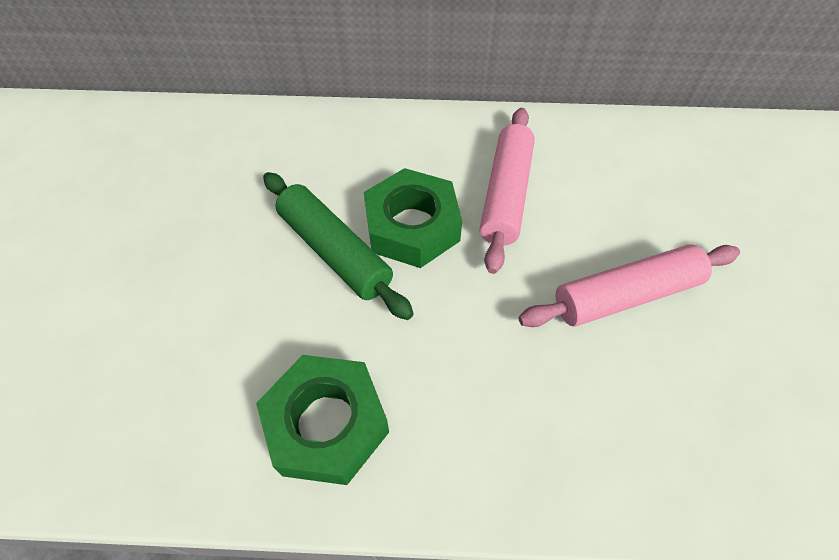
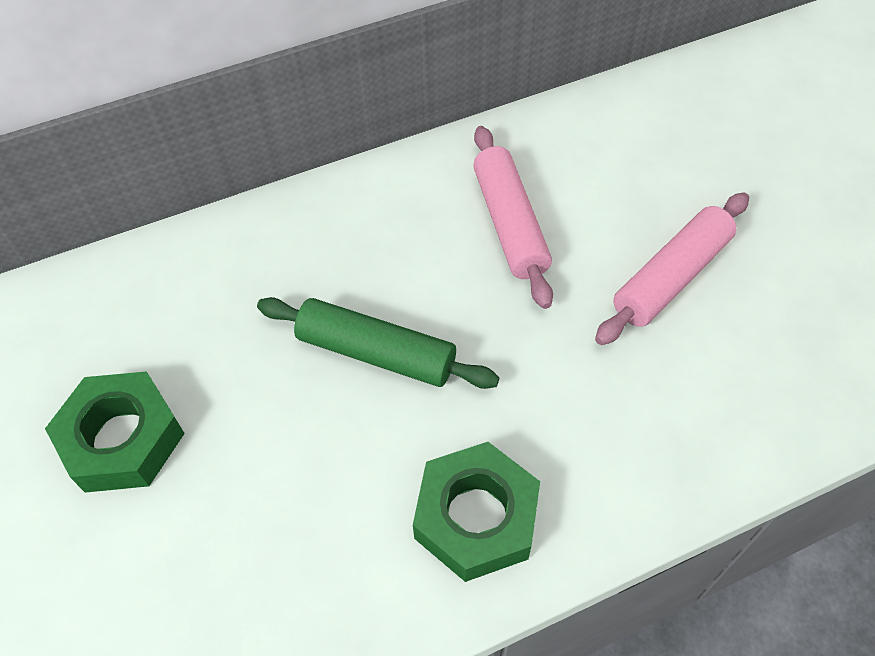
camera: 25 degrees left, 0 degrees up
green nut [364,168,462,268] -> green nut moved to [45,371,185,493]

